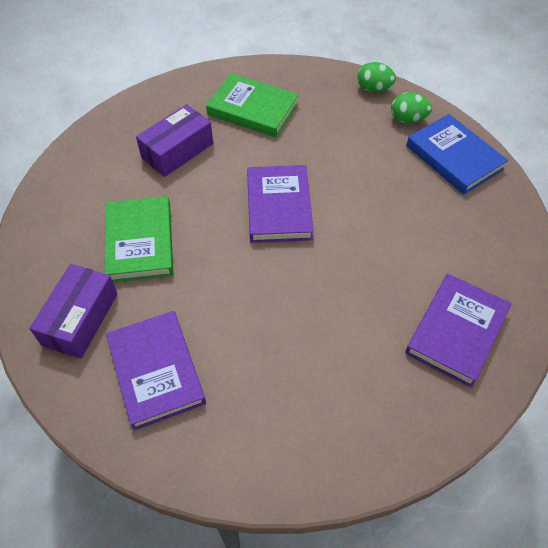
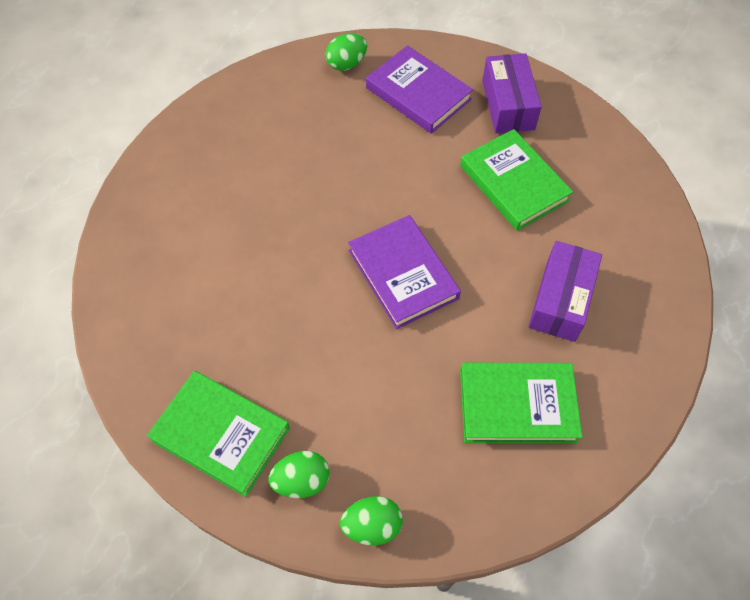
camera: 155 degrees right, 5 degrees up
purple book [405,274,512,388] -> none
blue book [406,114,508,195] -> green book [147,371,290,497]
none -> green egg [326,33,367,71]

